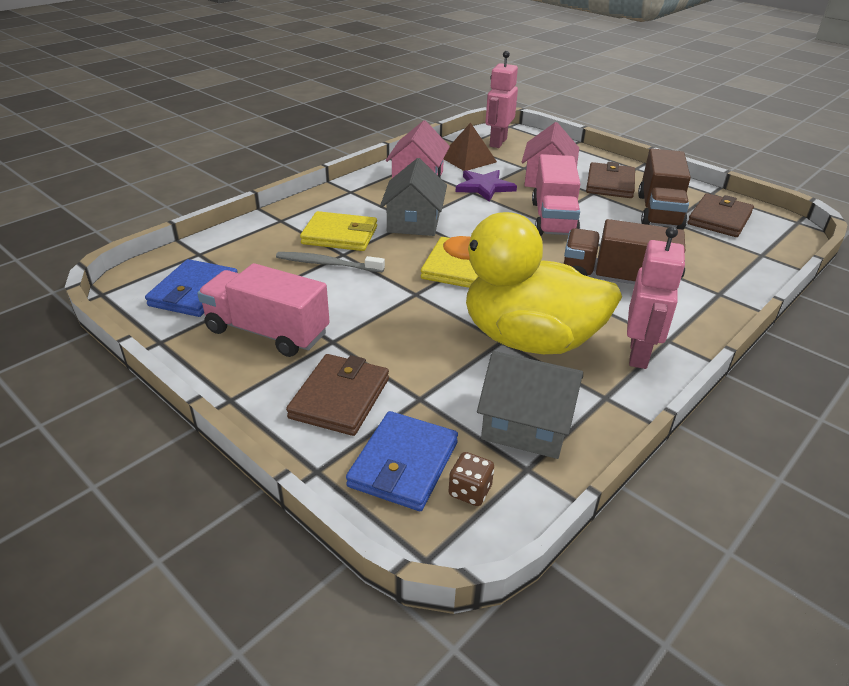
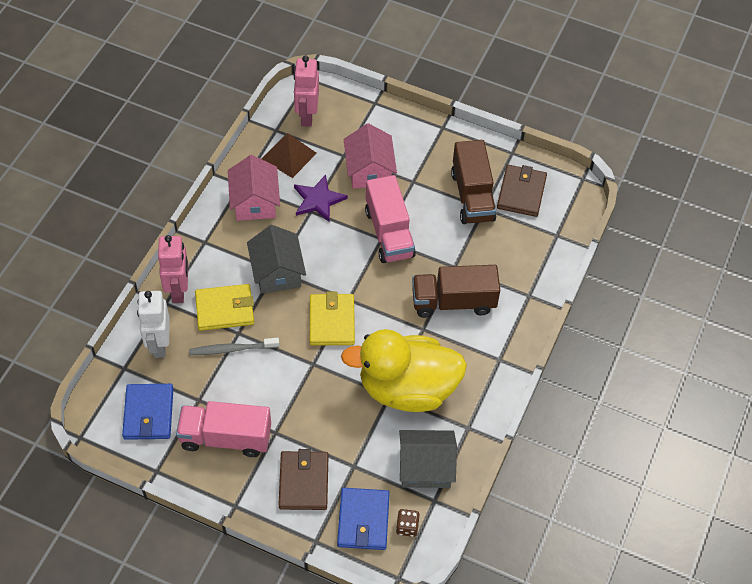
camera: 20 degrees left, 20 degrees up
brown wallet [586,162,635,198] -> none
pink robot [627,226,685,369] -> pink robot moved to [158,235,188,303]
none -> white robot [137,291,170,358]

